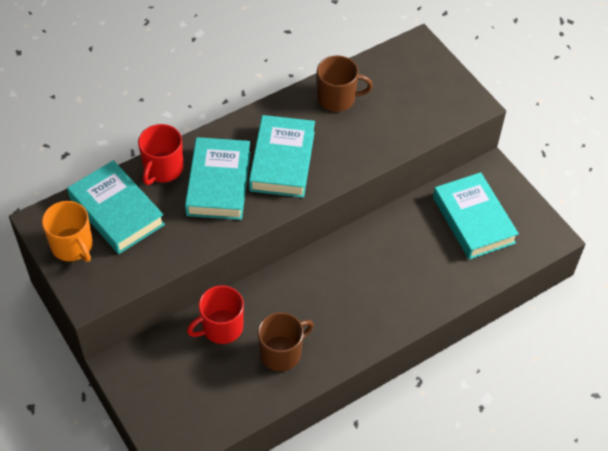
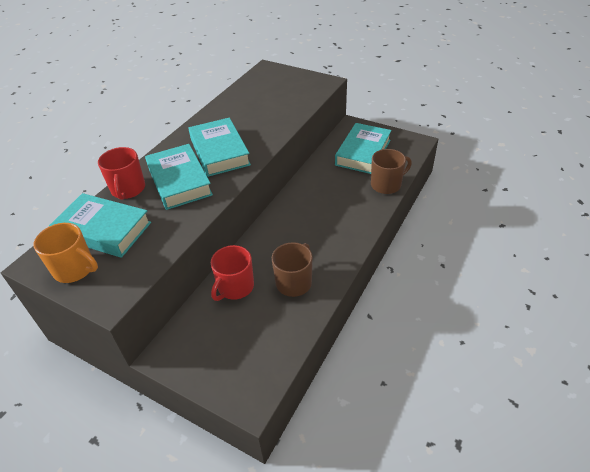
camera: 25 degrees left, 10 degrees down
brown mug [317,56,373,112] -> brown mug moved to [371,149,412,194]
turquoise book [433,172,519,260] -> turquoise book turned 75 degrees clockwise [335,123,392,174]

